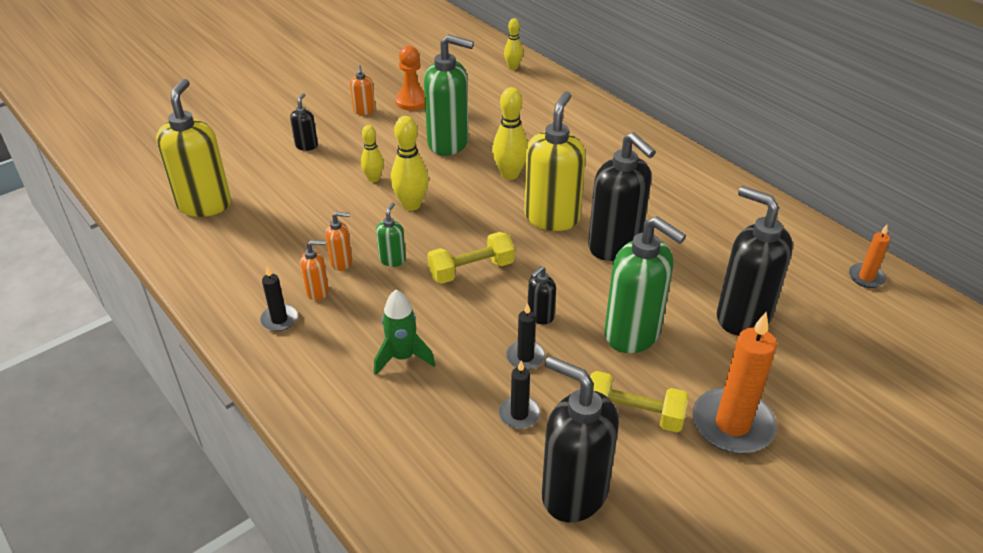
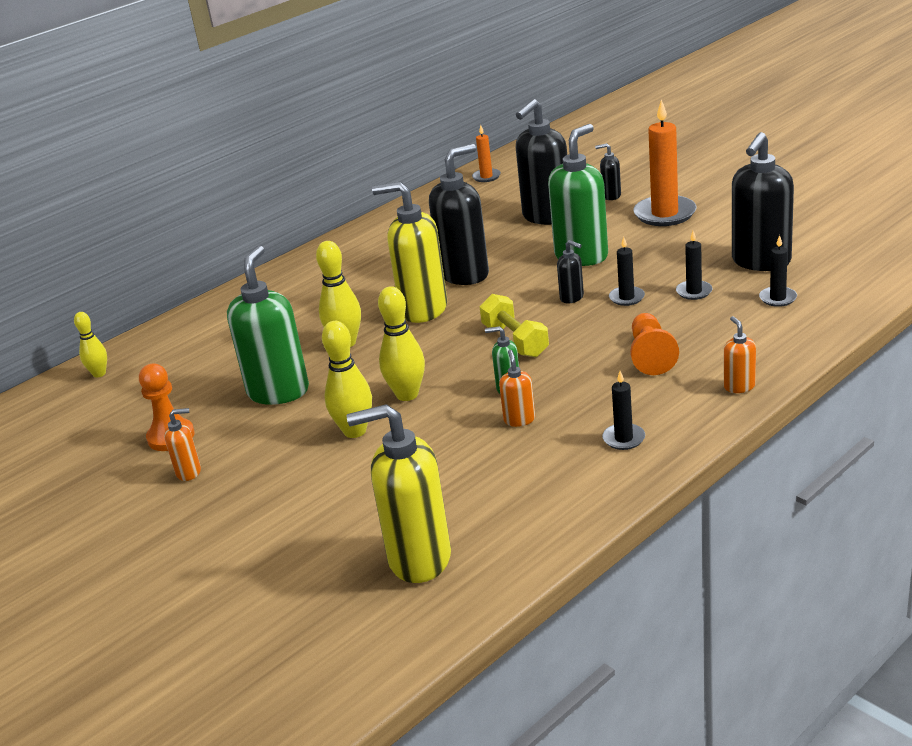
camera: 90 degrees left, 10 degrees down
black soap dispenser [290,93,318,151] -> black soap dispenser moved to [595,143,621,200]
orange soap dispenser [300,240,329,301] -> orange soap dispenser moved to [724,316,756,393]
yellow bowling pin [361,125,384,182] -> yellow bowling pin [322,321,372,438], size x1.58
green rocket [374,289,435,375] -> orange pawn [630,313,679,375]
yellow dumbbell [590,371,689,432] -> none
none -> black candle [759,235,797,307]

